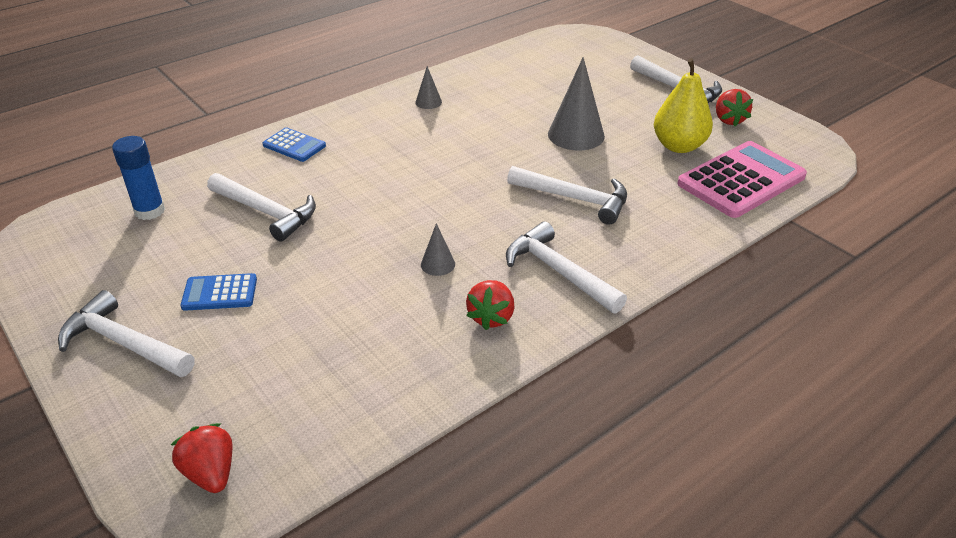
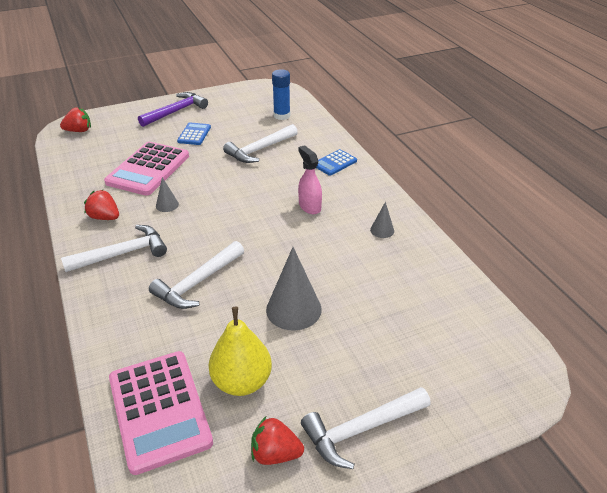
camera: 105 degrees right, 0 degrees up
white hammer [58,290,194,377] -> purple hammer [138,92,208,127]
none -> pink calculator [104,142,189,196]
none -> pink spray bottle [298,145,322,214]

